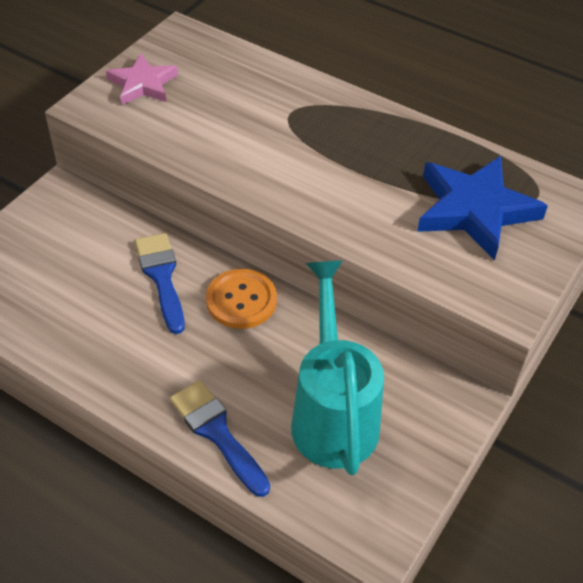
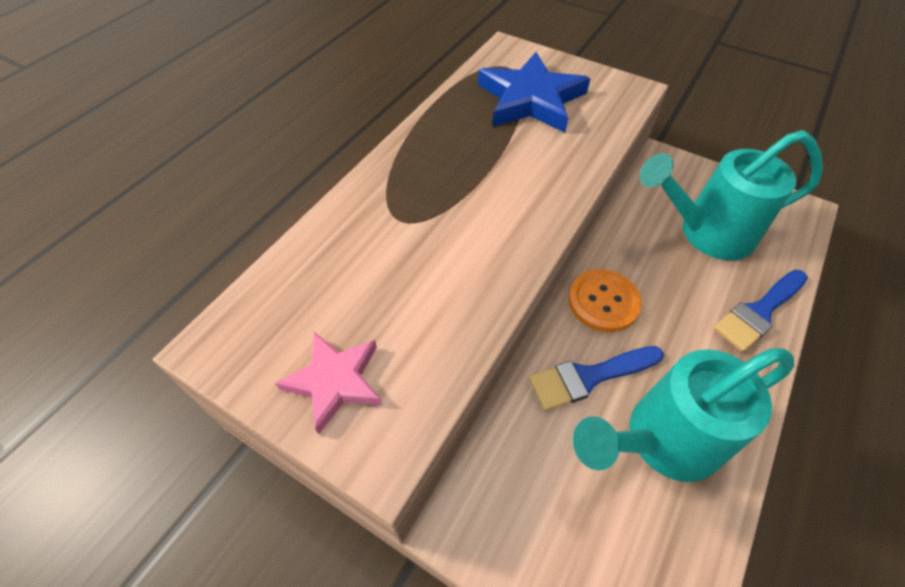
camera: 90 degrees left, 5 degrees up
none -> turquoise watering can [573,348,794,482]

